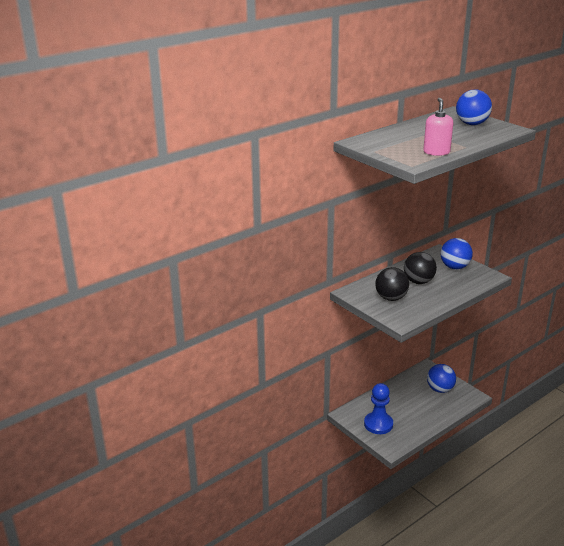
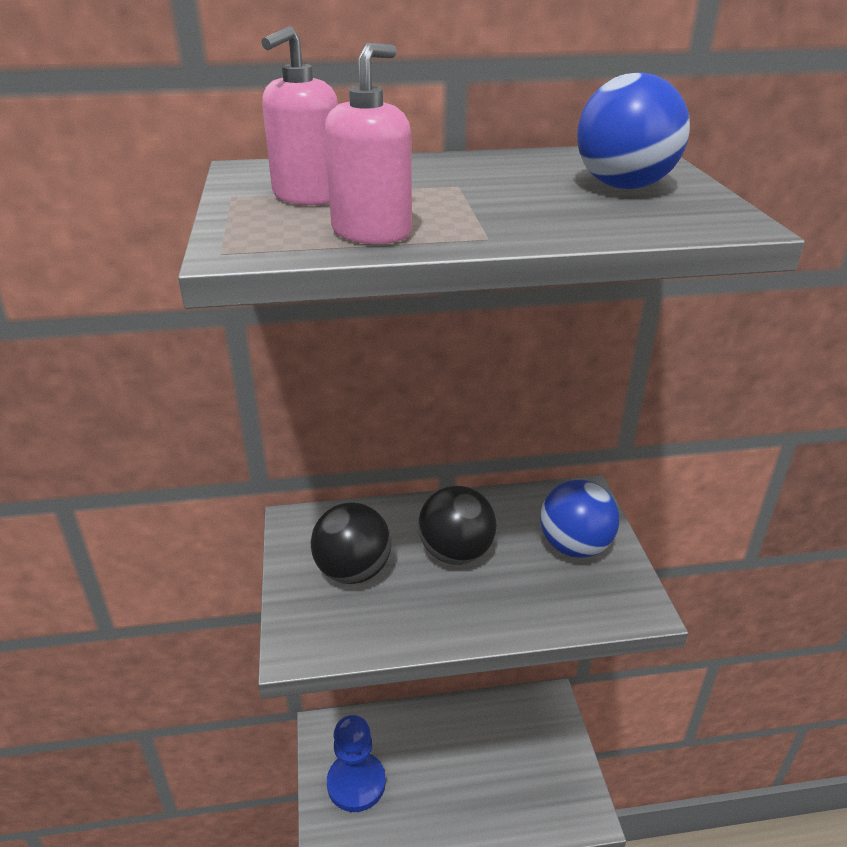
camera: 30 degrees right, 5 degrees up
blue ball [427,364,456,393] -> none
none -> pink soap dispenser [261,26,338,205]

